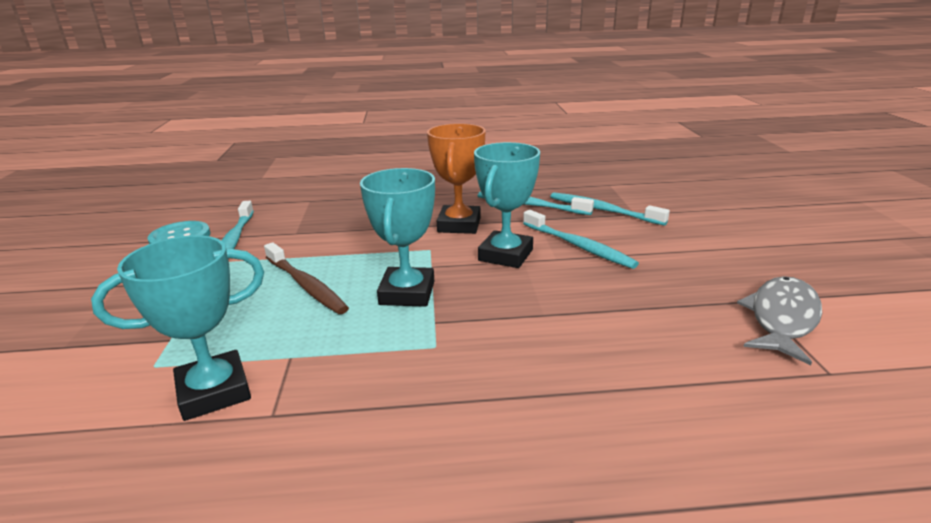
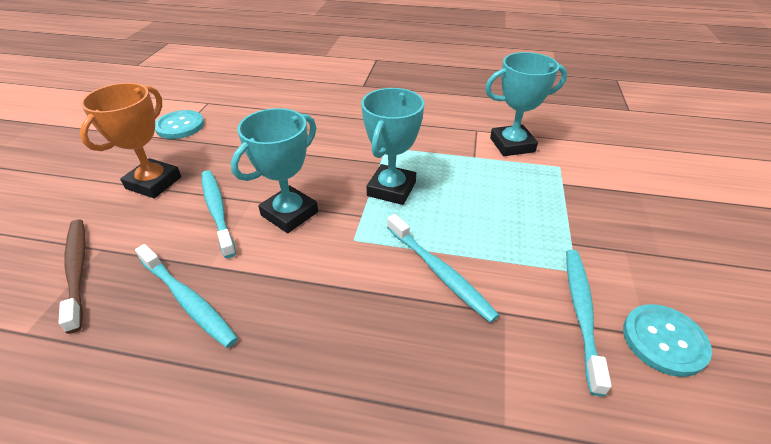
camera: 165 degrees left, 15 degrees up
brown toothbrush [264,242,349,314] -> brown toothbrush moved to [59,219,86,334]
orange trophy [427,123,485,234] -> orange trophy moved to [80,83,181,198]
turquoise toothbrush [550,192,670,226] -> turquoise toothbrush moved to [387,214,499,323]
grey fish [737,276,822,365] -> turquoise button [155,110,204,139]

